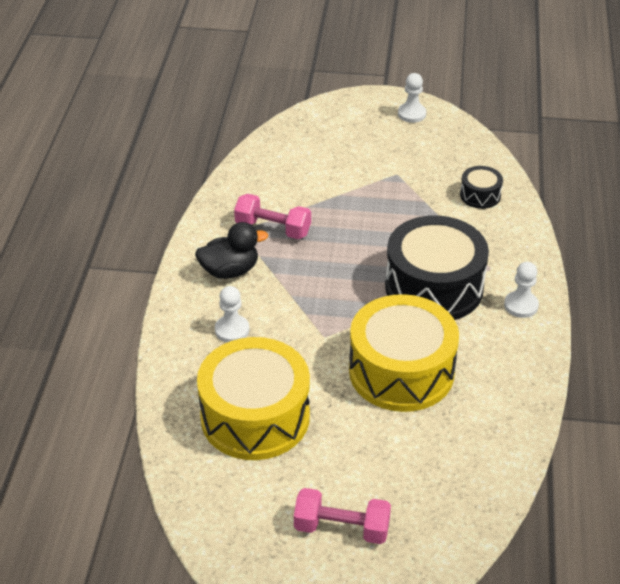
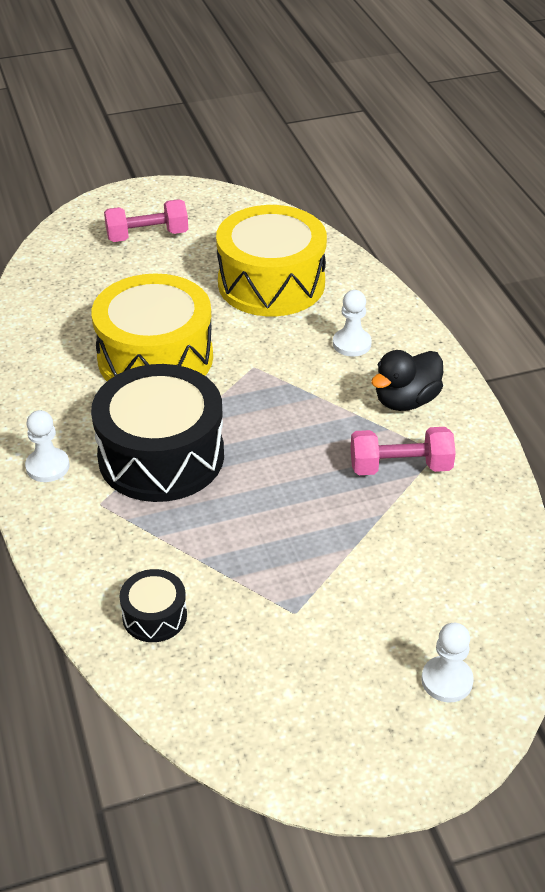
camera: 155 degrees right, 0 degrees up
white pawn [398,73,426,123] -> white pawn moved to [421,623,474,703]

